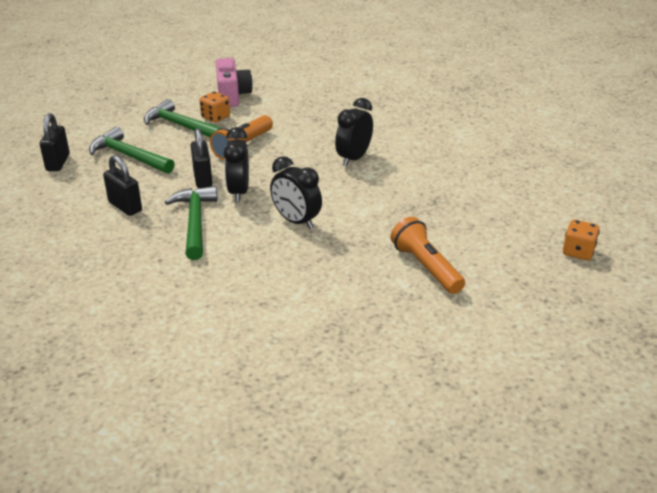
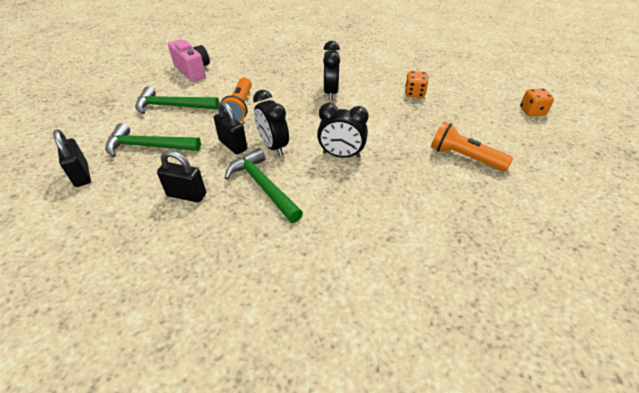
camera: 30 degrees left, 10 degrees up
orange dice [199,91,230,123] -> orange dice moved to [405,71,428,98]

